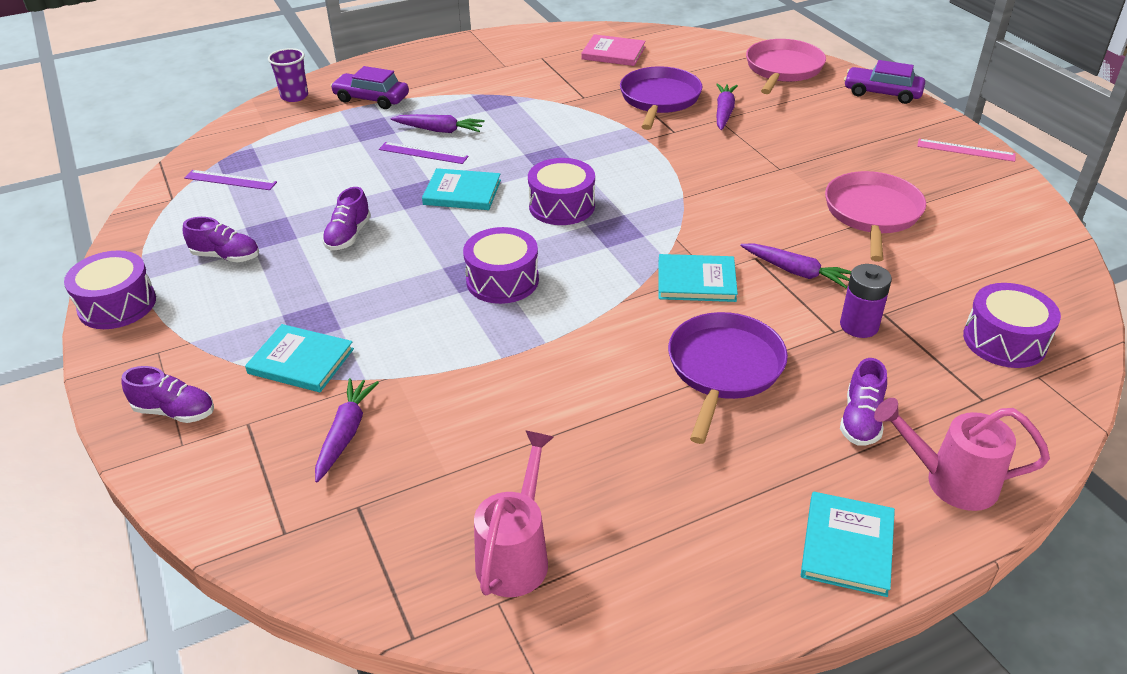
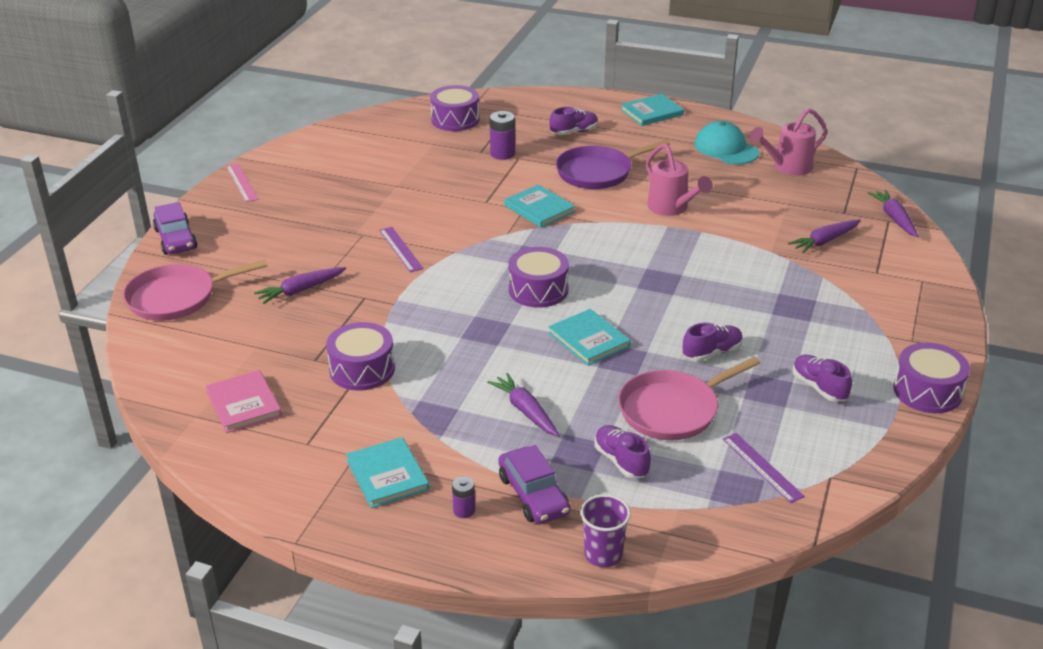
camera: 135 degrees left, 5 degrees down
purple shoe [122,366,214,423] -> purple shoe moved to [594,425,651,478]
turquoise book [245,324,354,392] -> turquoise book moved to [346,437,429,508]
purple ruler [379,142,468,164] -> purple ruler moved to [379,227,423,272]
purple drum [463,227,539,304] -> purple drum moved to [326,322,395,391]
purple pan [620,66,702,130] -> none
purple carrot [740,243,851,288] -> purple carrot moved to [868,190,918,237]
pink pan [825,171,926,262] -> pink pan moved to [618,357,760,440]
pink watering can [874,398,1050,511] -> pink watering can moved to [646,143,713,216]
none -> purple battery [452,476,475,518]
none -> turquoise cap [694,121,759,164]

